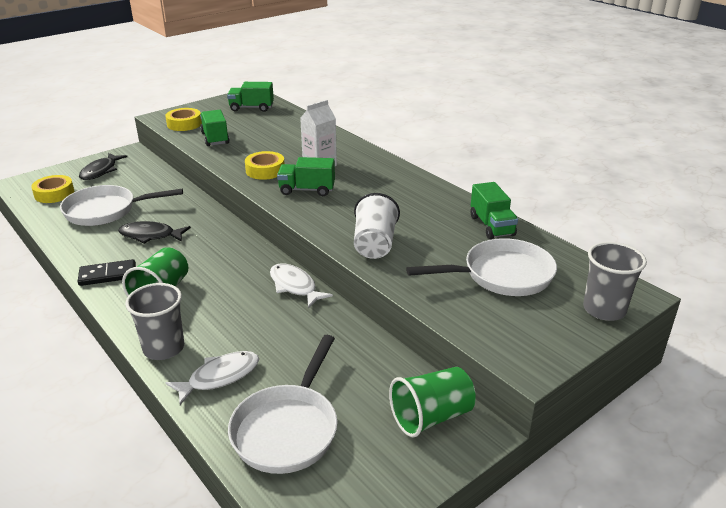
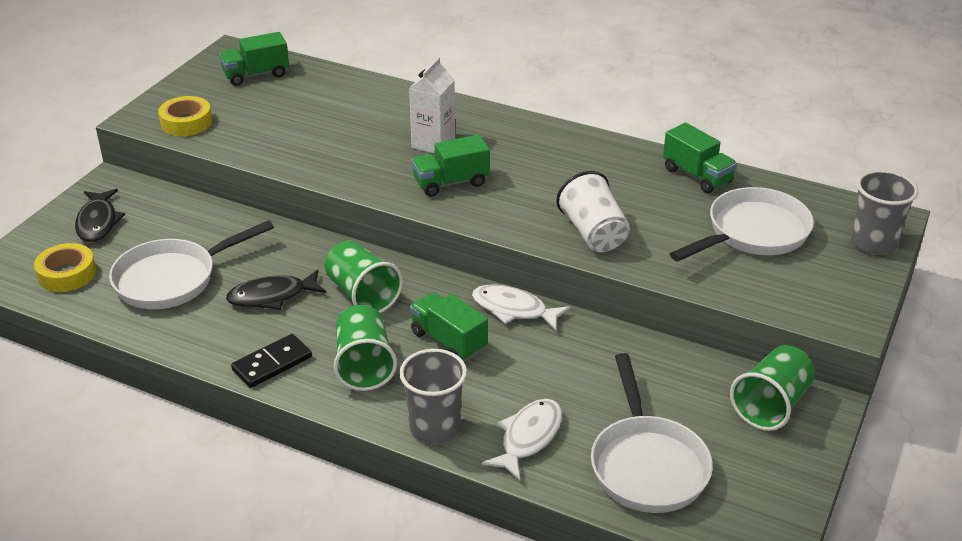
camera: 25 degrees left, 5 degrees up
green truck [200,110,230,146] -> green truck moved to [410,292,488,361]
yellow tape [245,151,284,180] -> none
none -> green cup [325,241,403,313]

